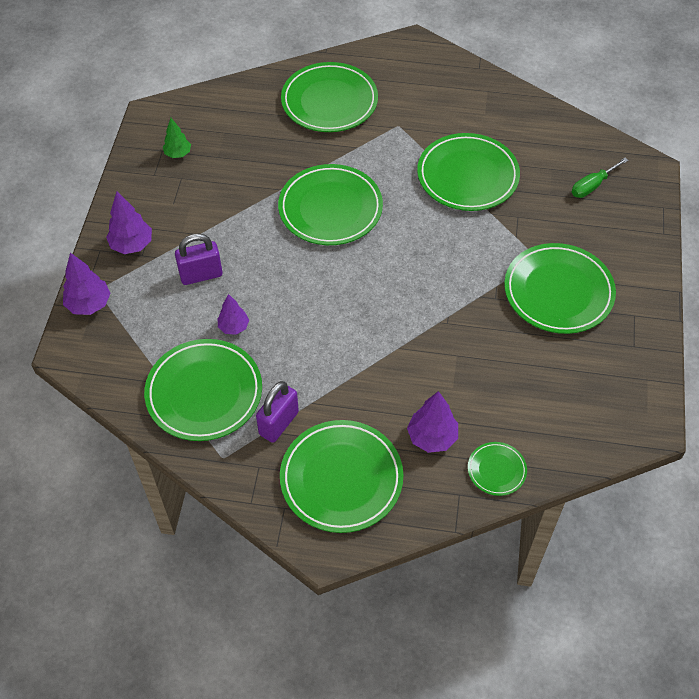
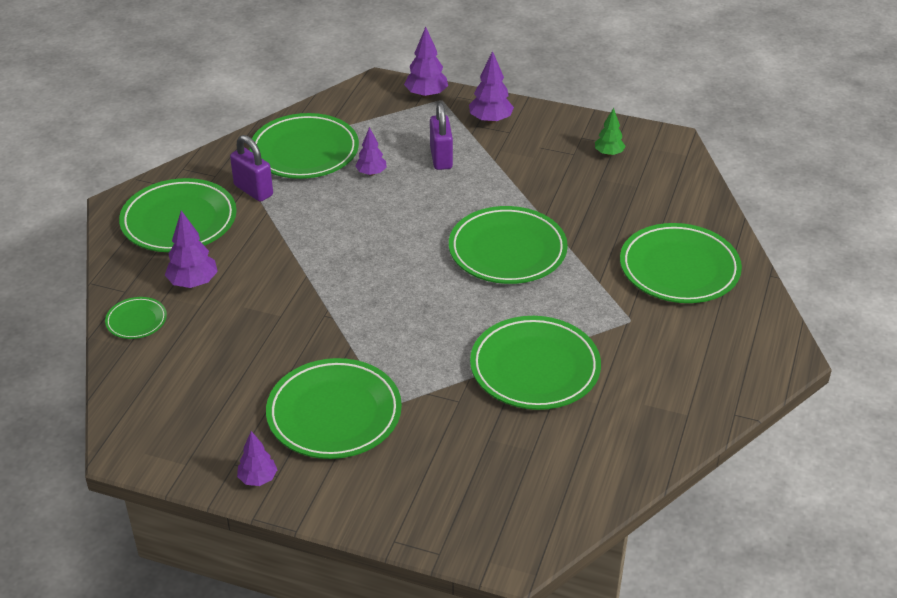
camera: 100 degrees right, 15 degrees down
green screwdriver [572,158,628,198] -> none
none -> purple tree [237,431,277,486]

